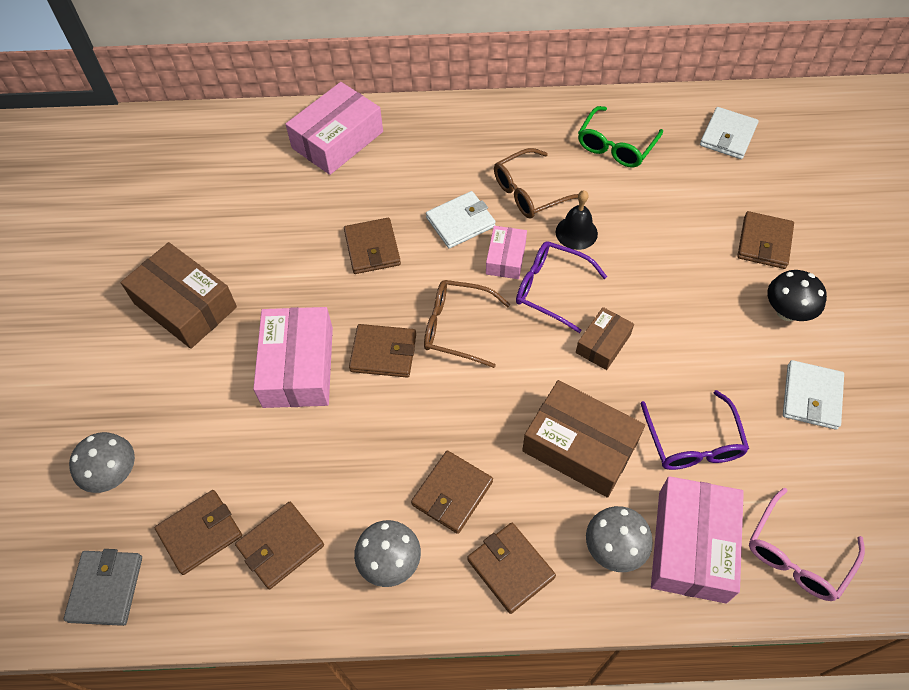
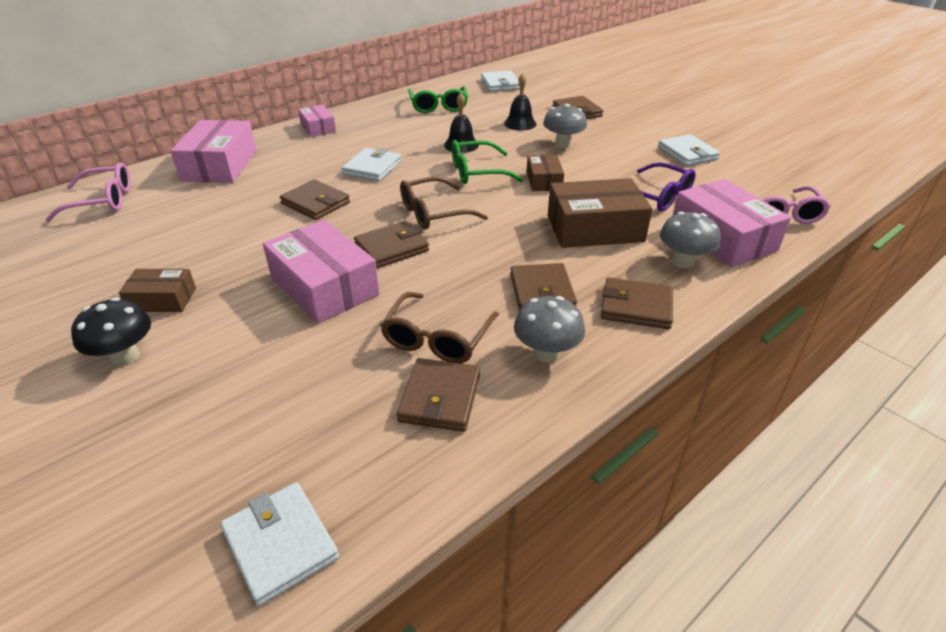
camera: 40 degrees left, 20 degrees down
grey wallet [64,549,142,626] -> white wallet [220,482,339,606]
grey mushroom [69,432,135,493] -> grey mushroom moved to [543,104,587,148]
brown box [121,242,237,349] -> brown box [119,269,196,312], size x0.55
brown wallet [155,490,242,575] -> none
pink box [486,226,527,279] -> pink box moved to [298,104,336,137]
brown glasses [494,148,578,219] -> brown glasses moved to [380,292,499,363]
purple glasses [516,241,607,333] -> green glasses [452,140,524,184]
black mushroom [767,270,827,321] -> black mushroom moved to [71,297,151,366]
none -> pink glasses [45,163,131,222]
none -> black bell [504,73,537,131]

